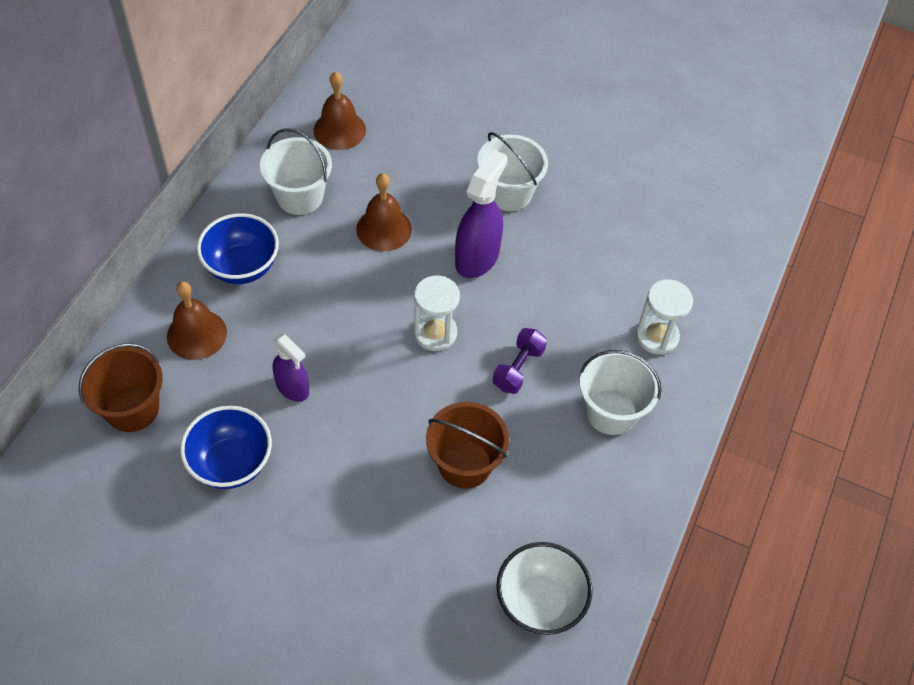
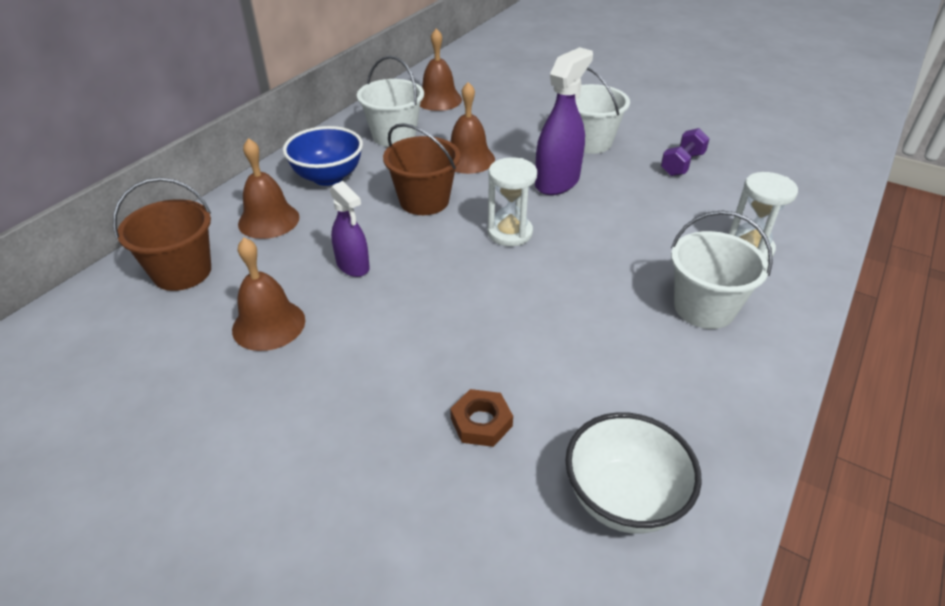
camera: 10 degrees right, 15 degrees down
blue bowl [180,405,272,489] -> brown bell [232,238,305,351]
brown bucket [426,402,509,489] -> brown bucket moved to [383,123,461,215]
purple dumbbell [493,328,547,394] -> purple dumbbell moved to [661,128,710,176]
none -> brown nut [450,389,513,447]

